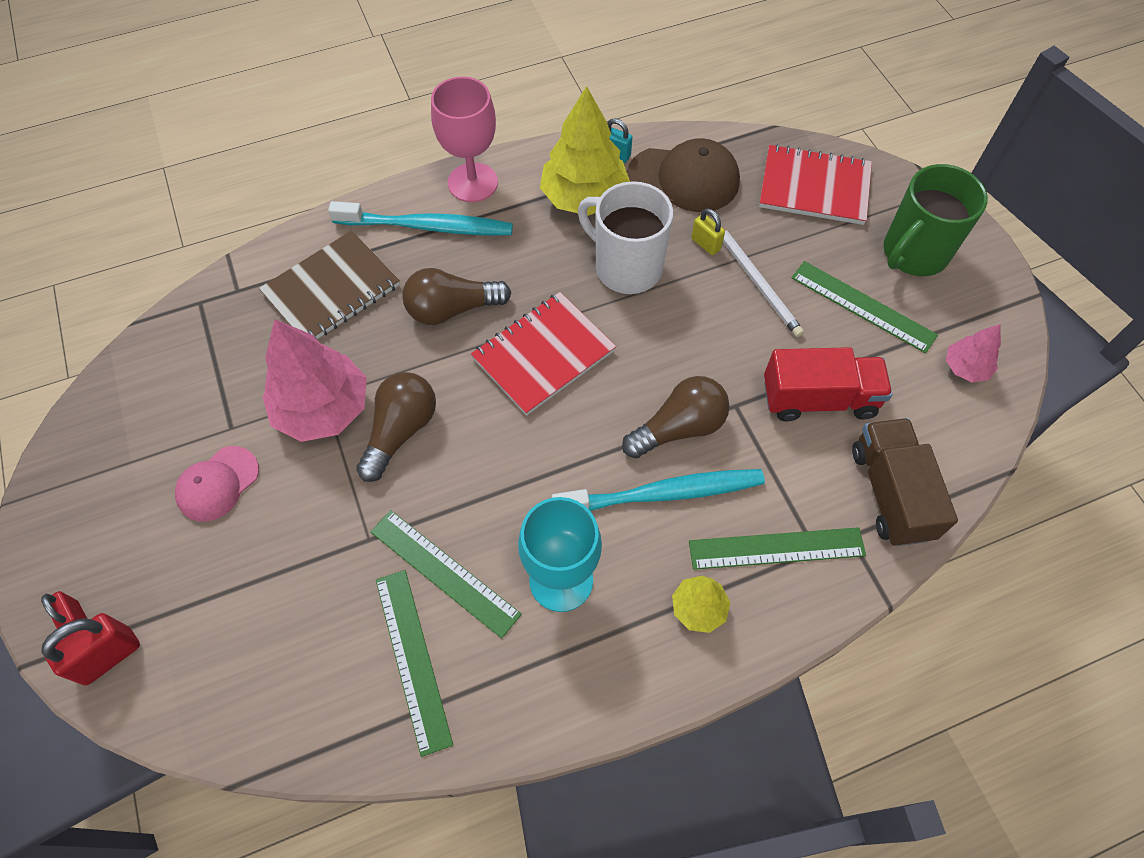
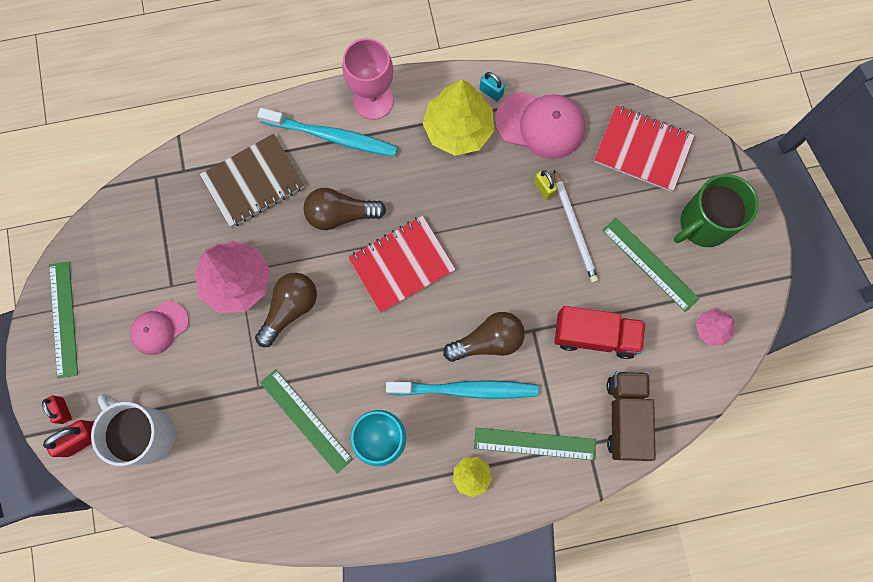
camera: 10 degrees right, 15 degrees up
green ruler [376,570,453,757] -> green ruler moved to [49,261,78,379]
white mug [578,181,673,294] -> white mug moved to [91,394,175,466]
brown cap [627,138,740,212] -> pink cap [495,91,585,159]

